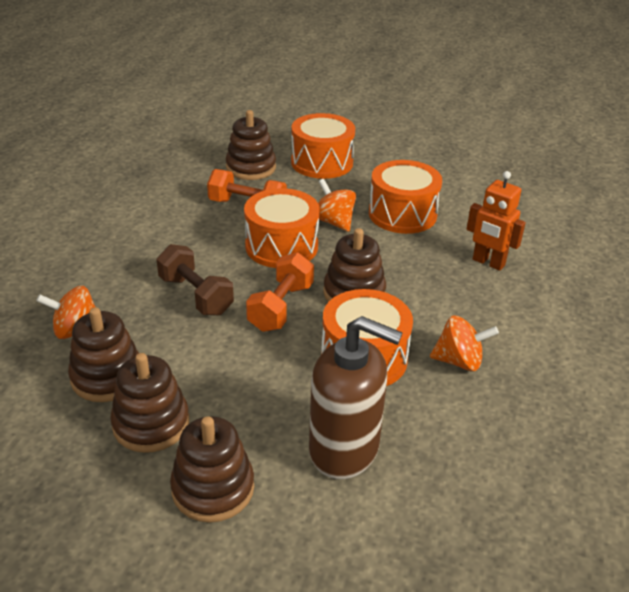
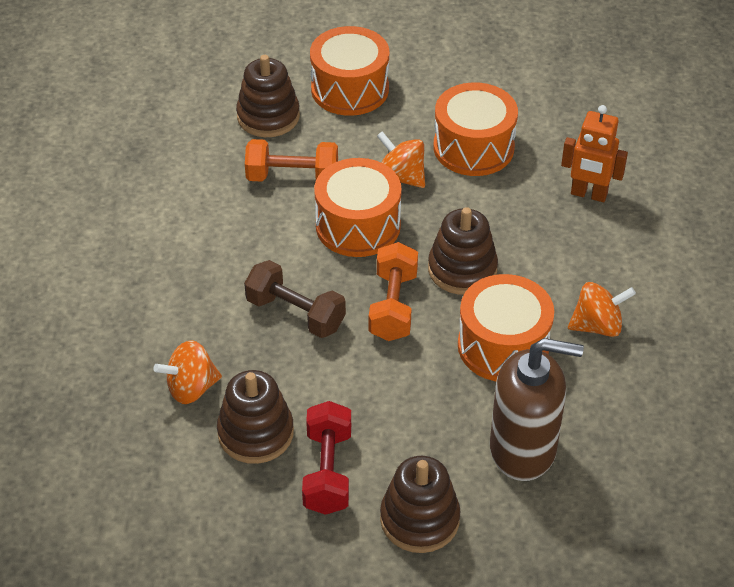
camera: 15 degrees left, 10 degrees up
brown stacking toy [110,353,189,453] -> red dumbbell [302,401,351,515]

